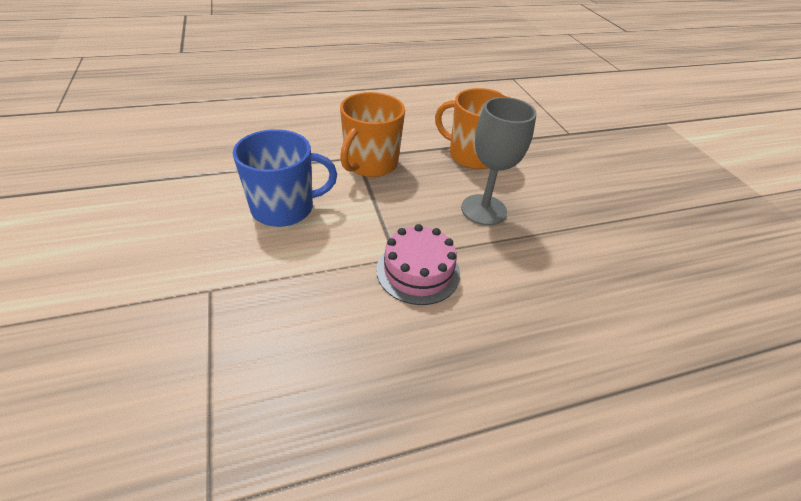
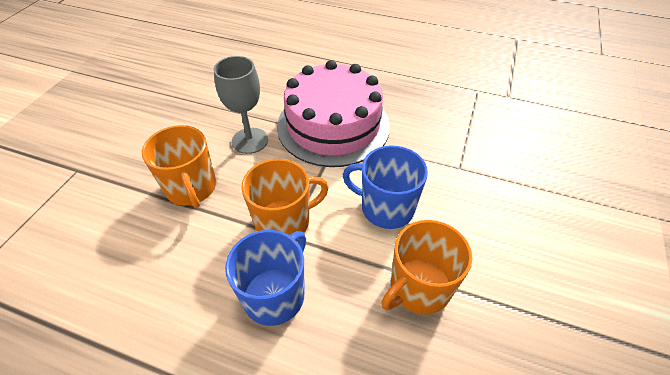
camera: 140 degrees left, 5 degrees up
pink cake [376,224,460,305] -> pink cake [277,60,390,167], size x2.06
none -> blue mug [225,230,306,326]
none -> orange mug [381,220,472,315]

